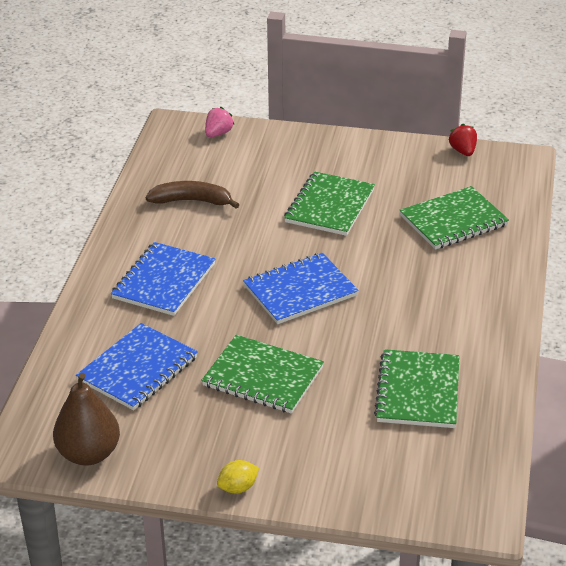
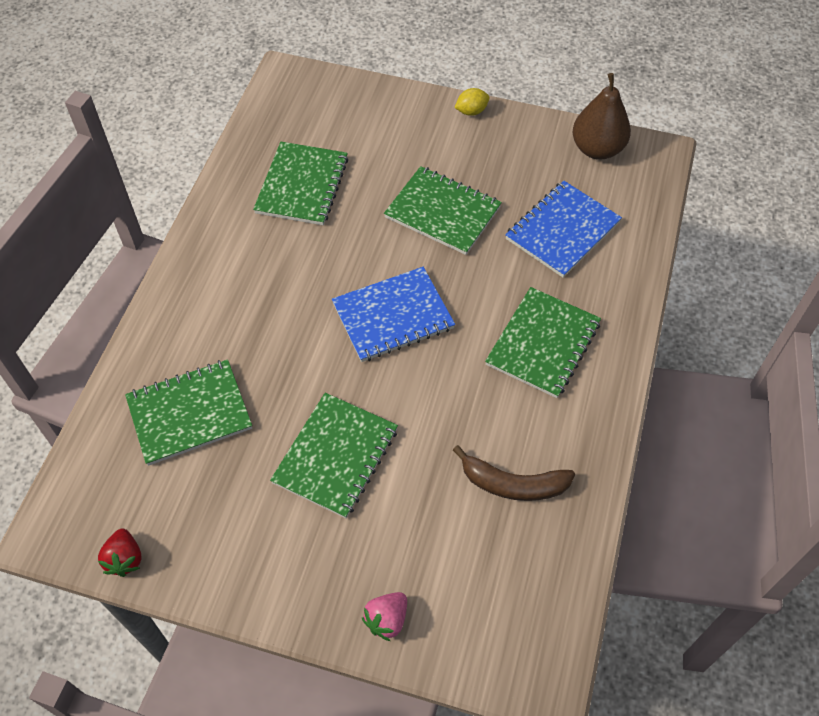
camera: 175 degrees left, 20 degrees up
blue notebook [111,242,216,316] -> green notebook [485,287,601,398]
pink strawberry [205,107,234,137] -> pink strawberry moved to [362,592,407,641]

